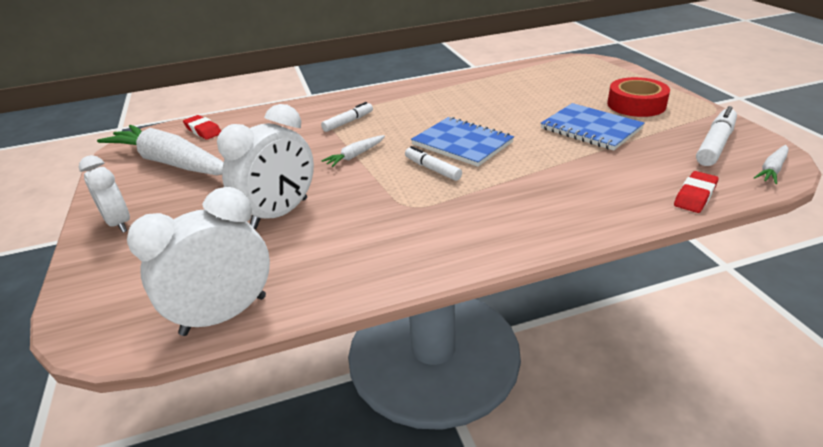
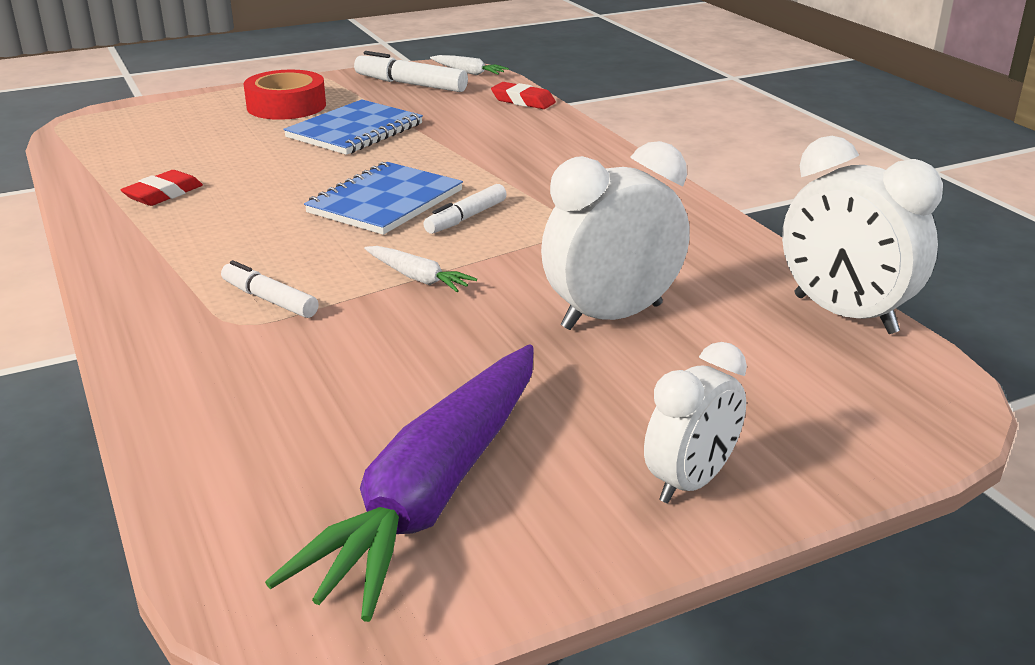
camera: 100 degrees left, 5 degrees down
white carrot [97,125,224,175] -> purple carrot [265,344,534,622]
red eraser [183,115,221,140] -> red eraser moved to [120,170,203,206]
white clock [217,104,314,229] -> white clock turned 60 degrees counterclockwise [541,141,690,330]

